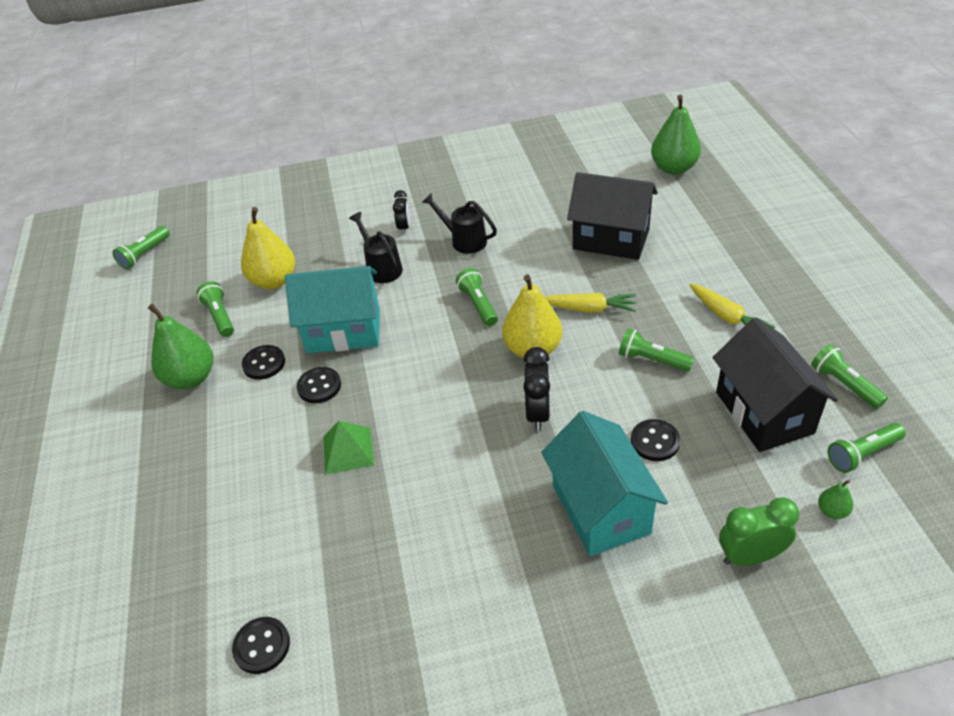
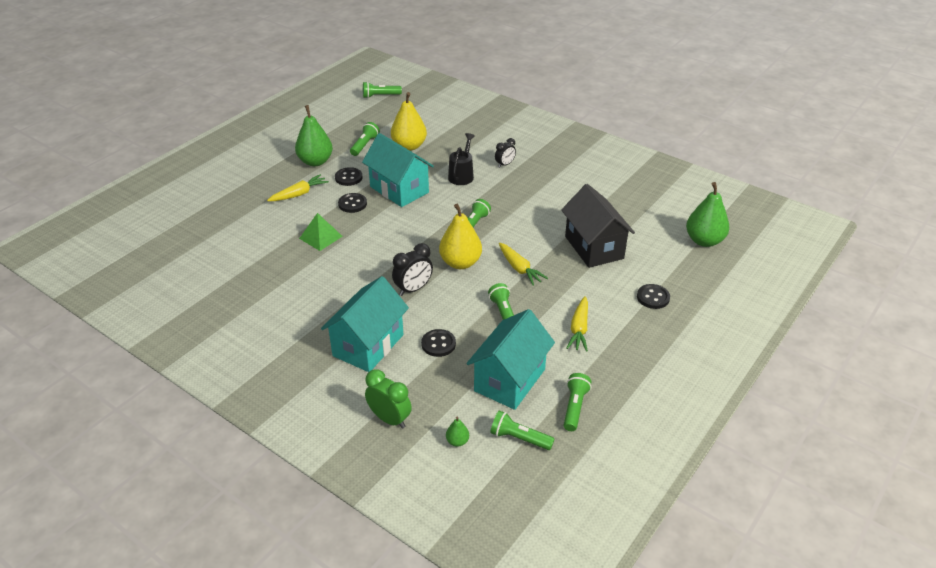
camera: 45 degrees right, 5 degrees down
black button [232,617,290,674] -> black button moved to [637,284,670,309]
black watering can [422,193,497,254] -> none
black house [713,318,838,452] -> turquoise house [467,309,555,410]
none -> yellow carrot [267,174,329,201]

